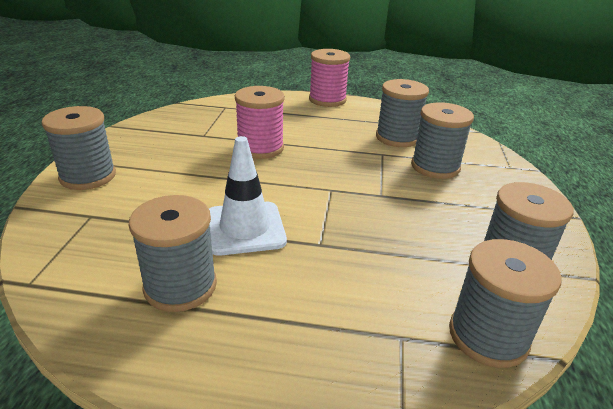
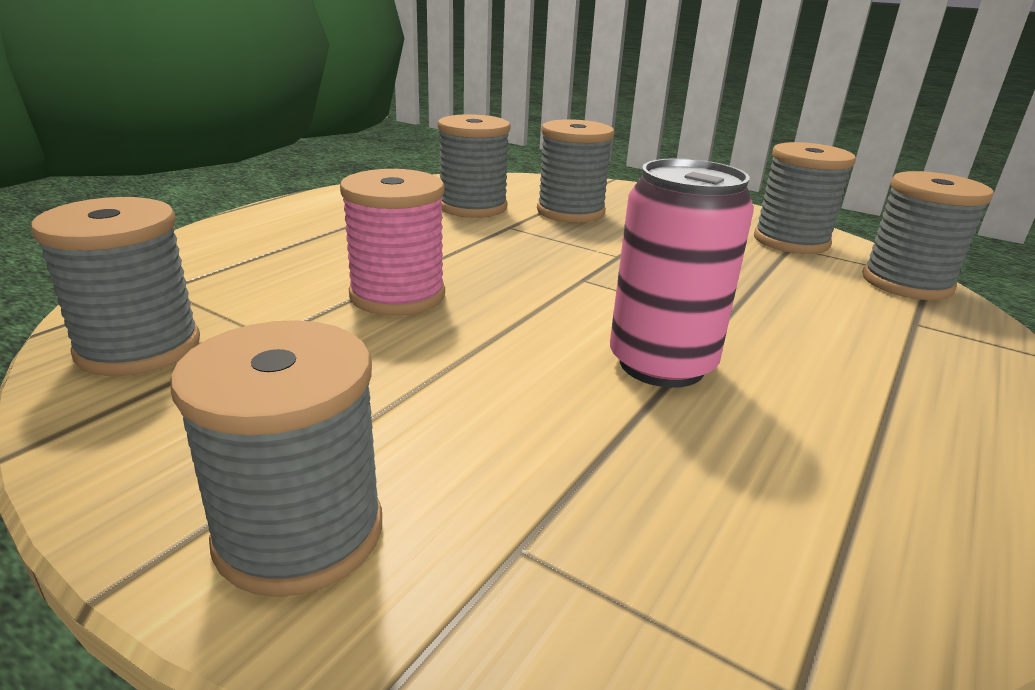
camera: 65 degrees left, 5 degrees down
grey spool [129,195,217,312] -> grey spool moved to [31,197,200,376]
white traffic cone [209,136,287,256] -> pink can [610,158,754,388]
pink spool [309,49,350,107] -> none

